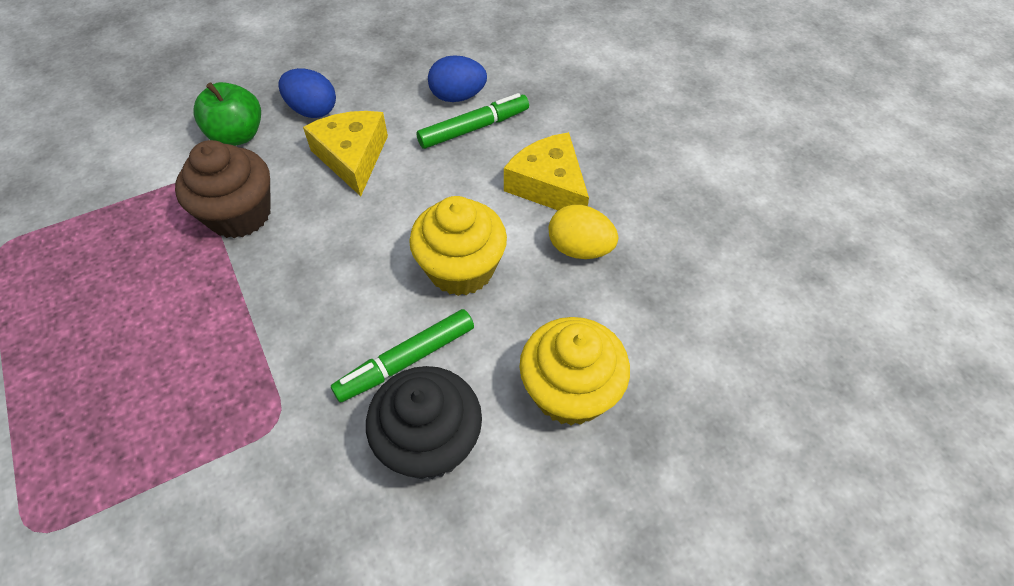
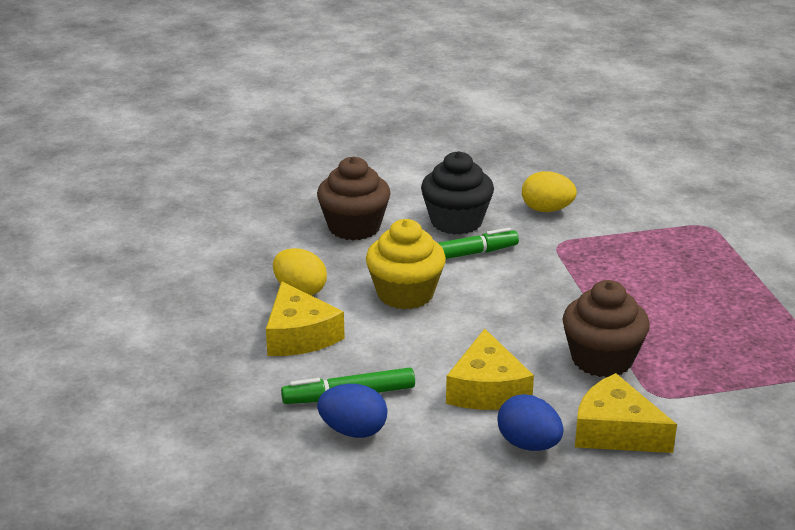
camera: 165 degrees left, 25 degrees down
green apple [193,82,261,146] -> yellow cheese [575,373,677,453]
yellow cupcake [519,317,630,425] -> brown cupcake [317,156,391,240]
none -> yellow egg [522,171,577,212]

